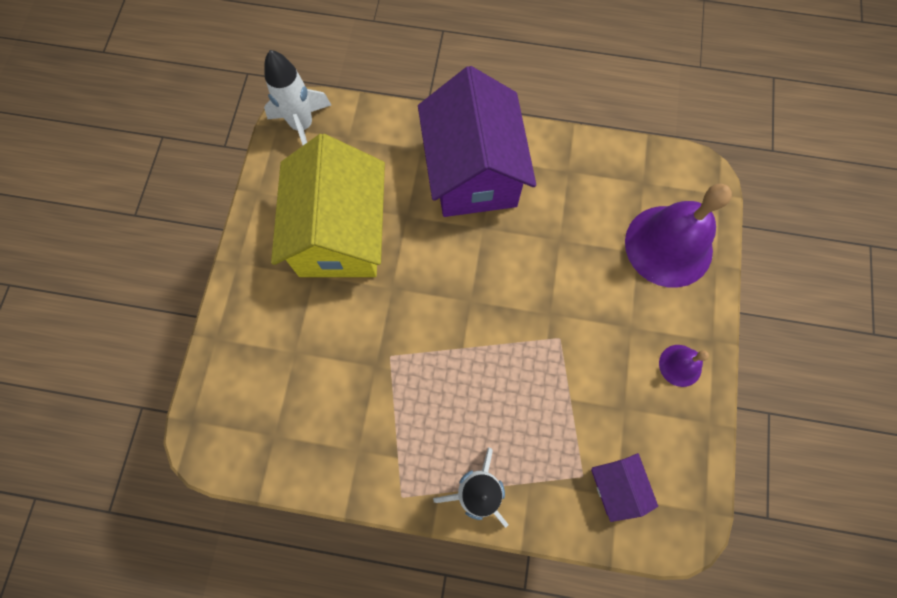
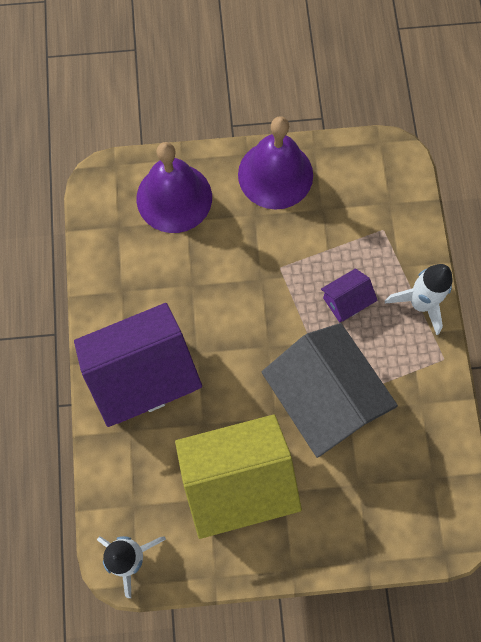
camera: 105 degrees left, 0 degrees up
purple house [591,453,658,522] -> purple house moved to [321,268,378,323]
purple bell [659,345,709,387] -> purple bell [238,116,313,210], size x2.18
none -> grey house [262,323,398,458]

